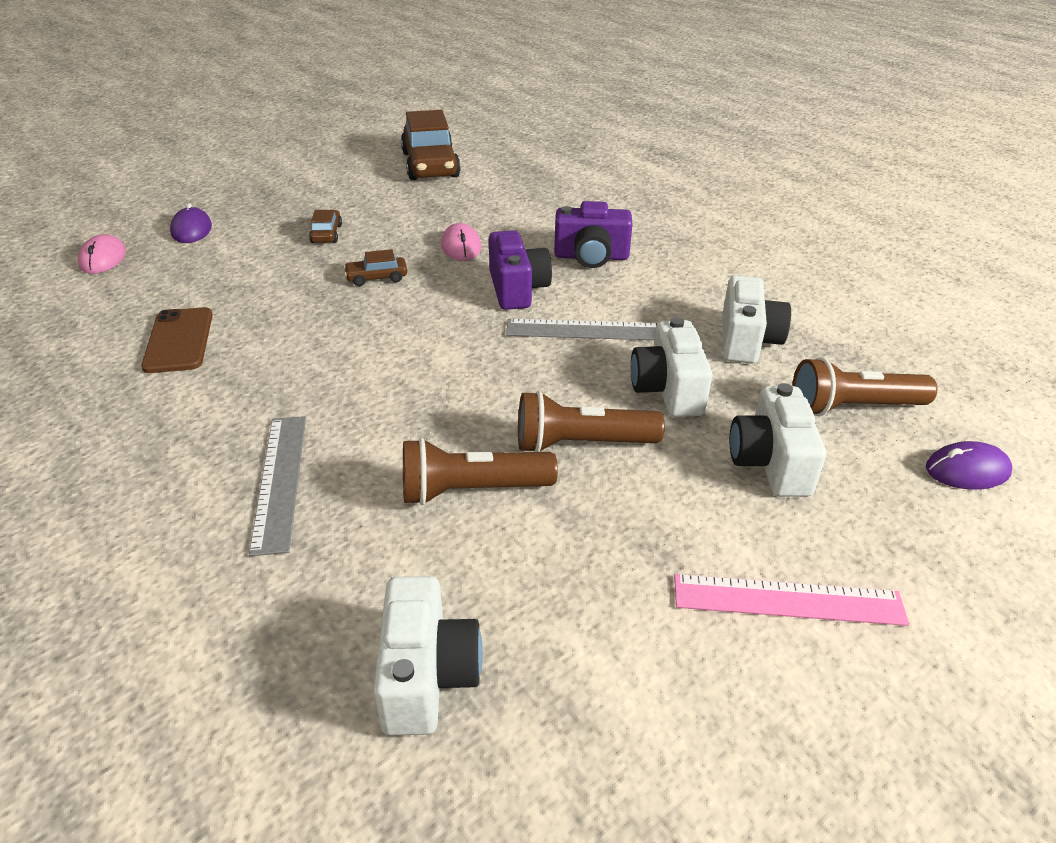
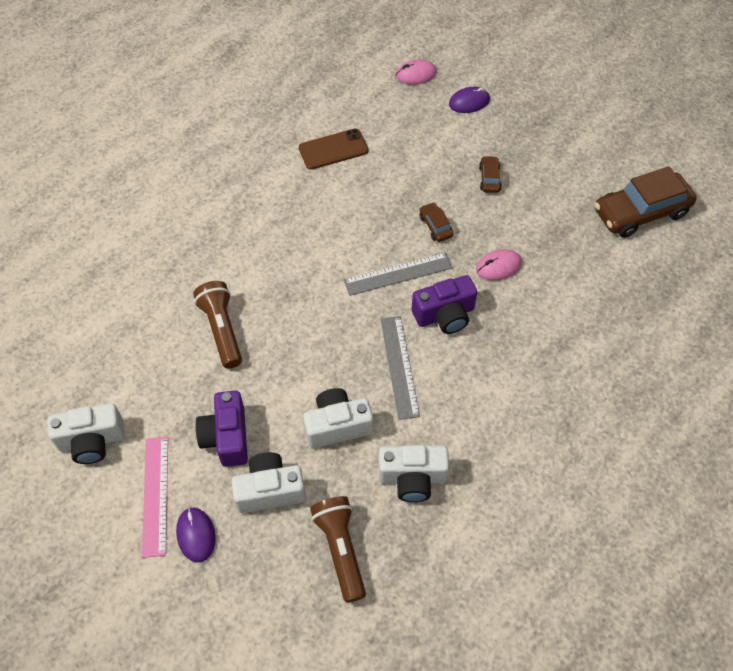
camera: 80 degrees right, 20 degrees up
grey ruler [249,416,306,556] -> grey ruler moved to [344,252,453,296]
brown car [309,210,342,243] -> brown car turned 75 degrees counterclockwise [479,156,502,193]
white camera [374,576,483,735] -> white camera moved to [48,403,125,464]
brown flashlight [518,391,665,452] -> none
purple camera [554,201,632,268] -> purple camera moved to [195,391,248,467]
purple mouse [926,441,1012,490] -> purple mouse moved to [176,507,216,563]

